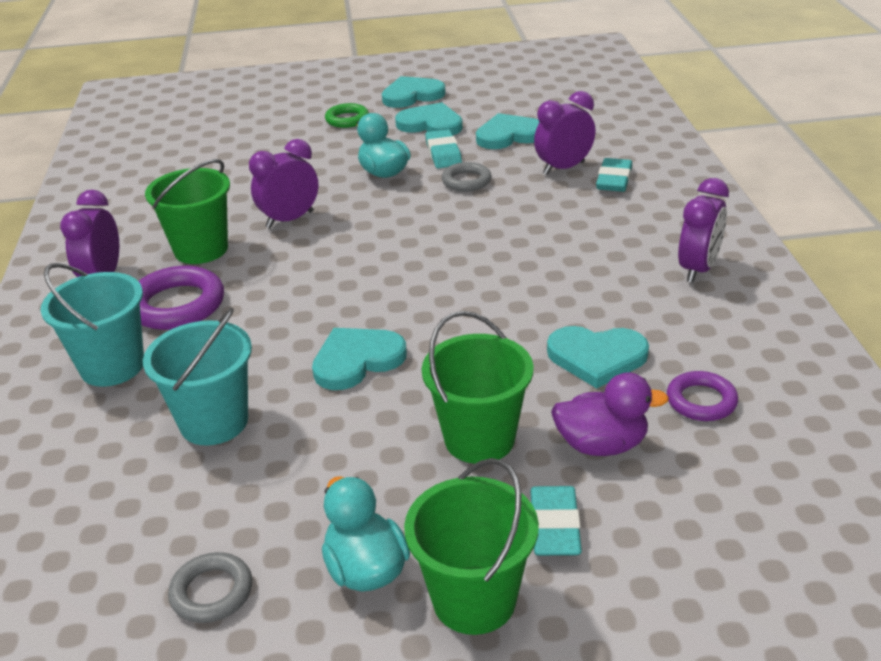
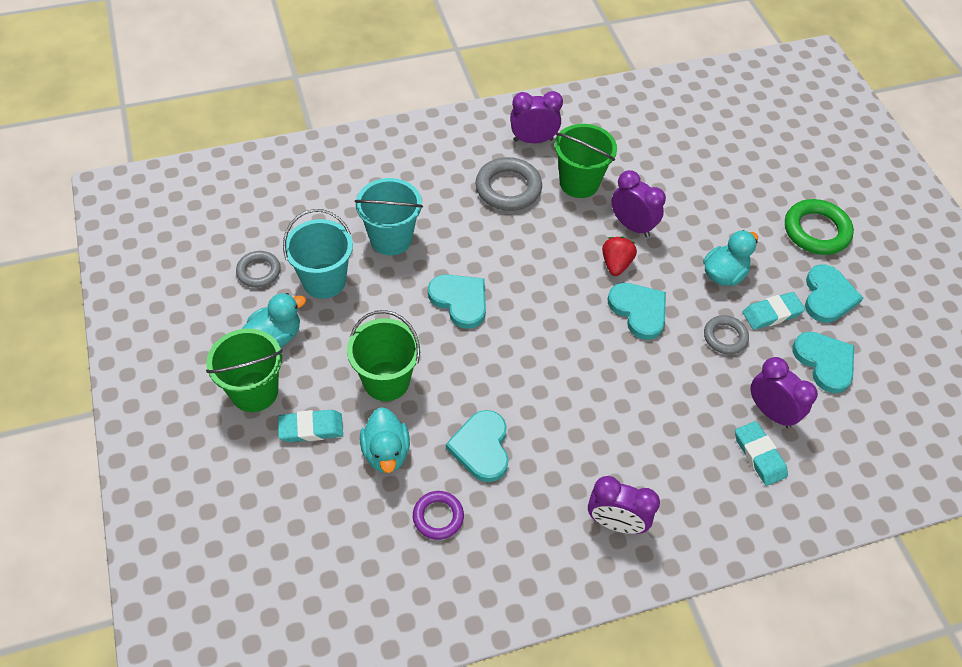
camera: 75 degrees right, 20 degrees up
turquoise bucket [41,263,144,387] -> turquoise bucket moved to [283,209,353,299]
purple ring [138,266,224,330] -> grey ring [475,157,542,211]
green ring [325,103,369,128] -> green ring [785,199,854,255], size x1.64
turquoise heart [382,76,446,108] -> turquoise heart moved to [608,283,666,340]
purple duck [551,372,669,456] -> turquoise duck [360,407,410,473]
turquoise eraser [596,158,632,192] -> turquoise eraser turned 60 degrees clockwise [735,421,788,486]
none -> red strawberry [602,236,637,276]

